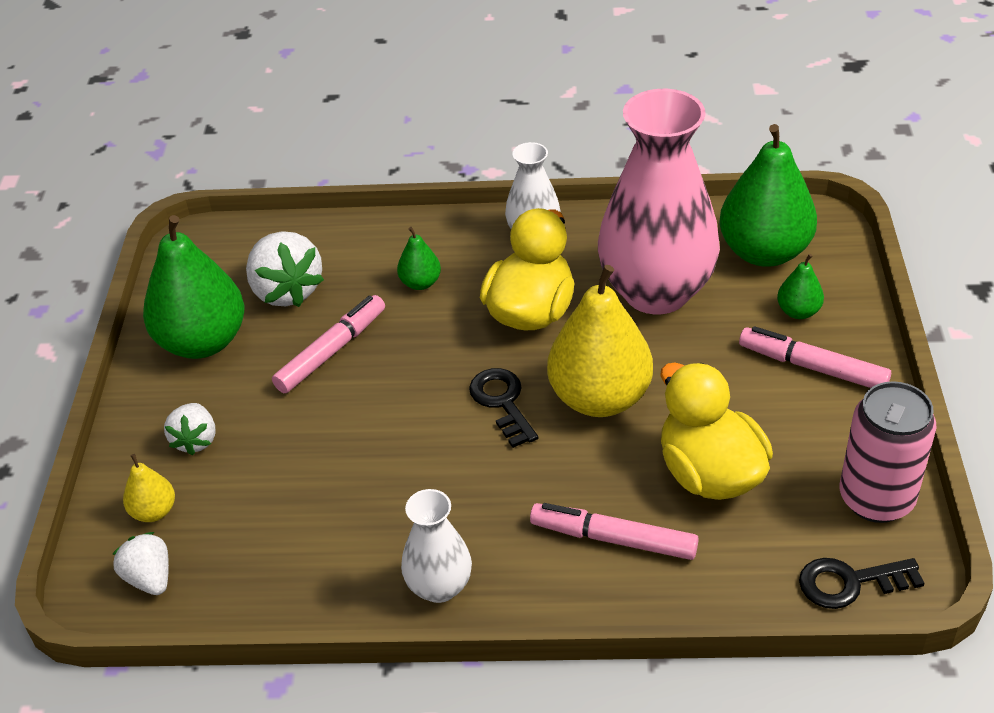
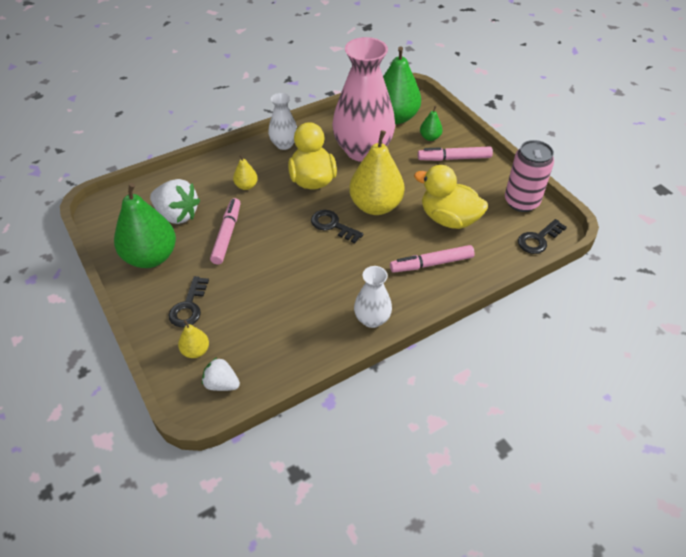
camera: 35 degrees left, 5 degrees up
white strawberry [164,403,215,456] -> black key [169,276,209,327]
green pear [397,227,441,290] -> yellow pear [233,155,258,190]

